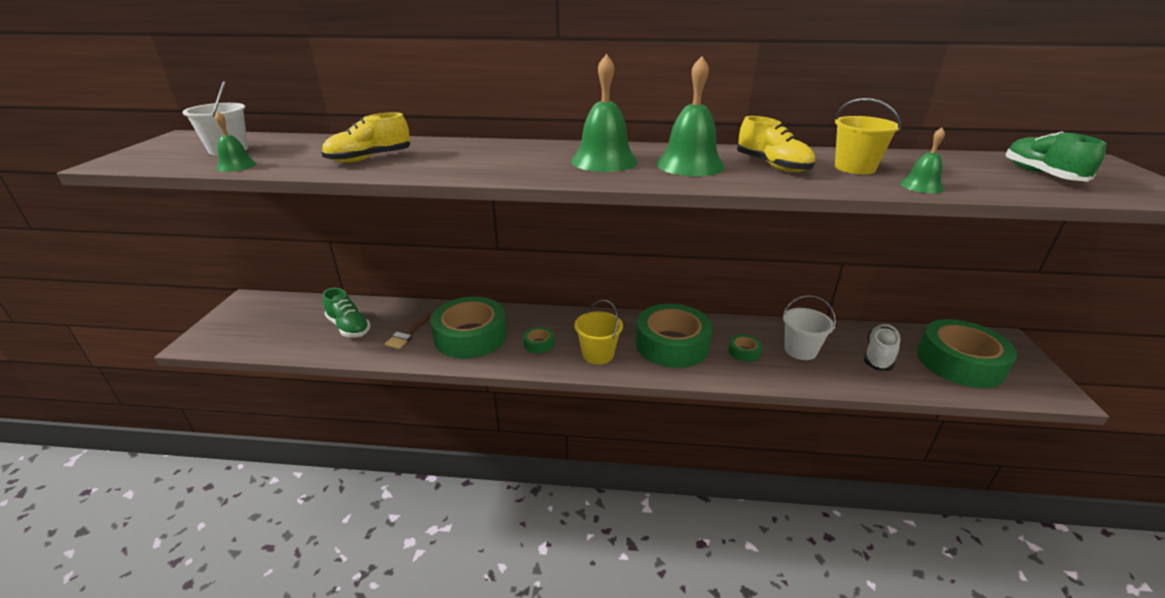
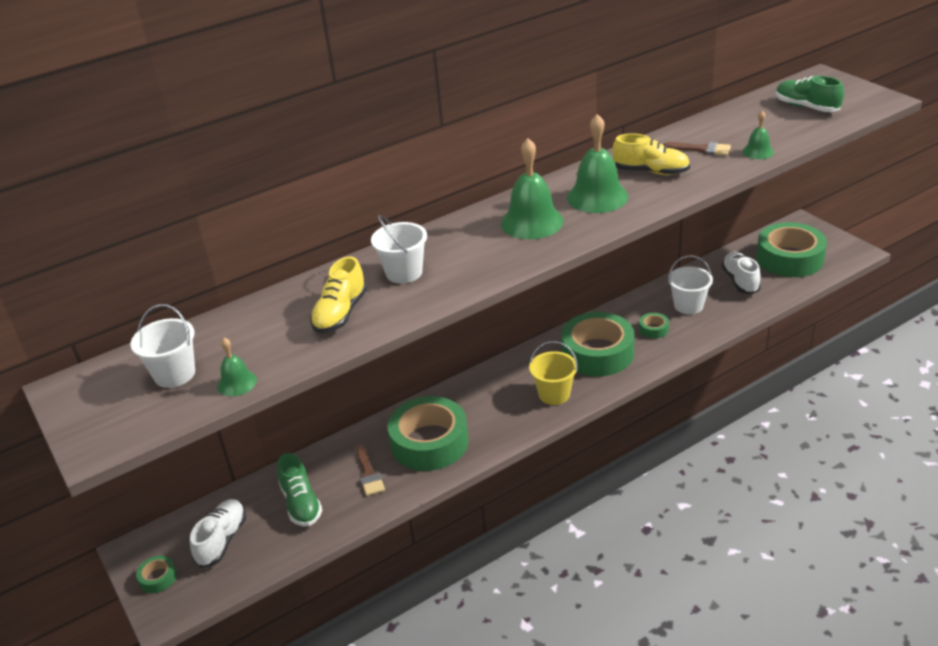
camera: 35 degrees left, 5 degrees up
green shoe [323,288,370,338] -> green shoe turned 60 degrees clockwise [277,453,322,526]
green tape [523,327,554,353] -> green tape moved to [136,555,177,593]
yellow bucket [835,98,901,174] -> brown brush [664,142,731,156]
none -> white shoe [190,499,246,568]
none -> white bucket [371,215,427,283]

